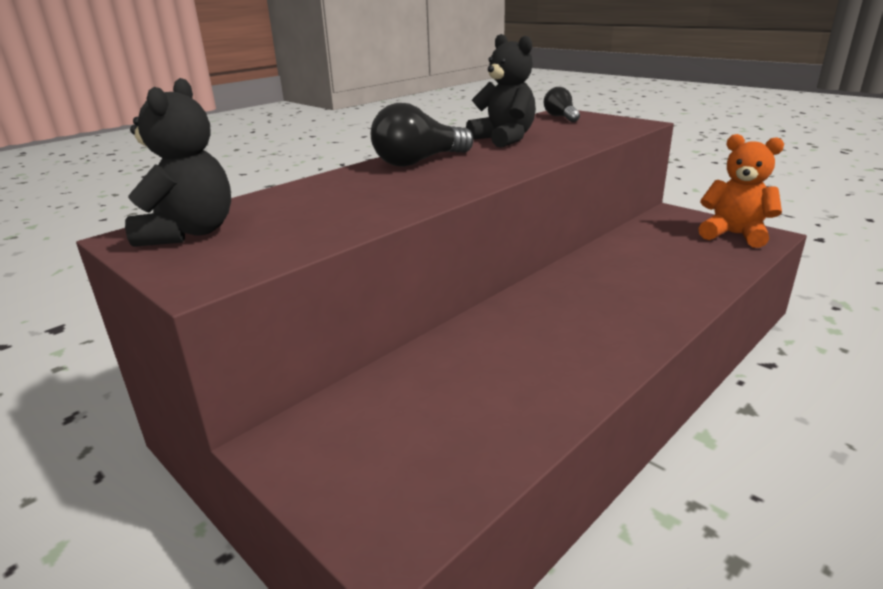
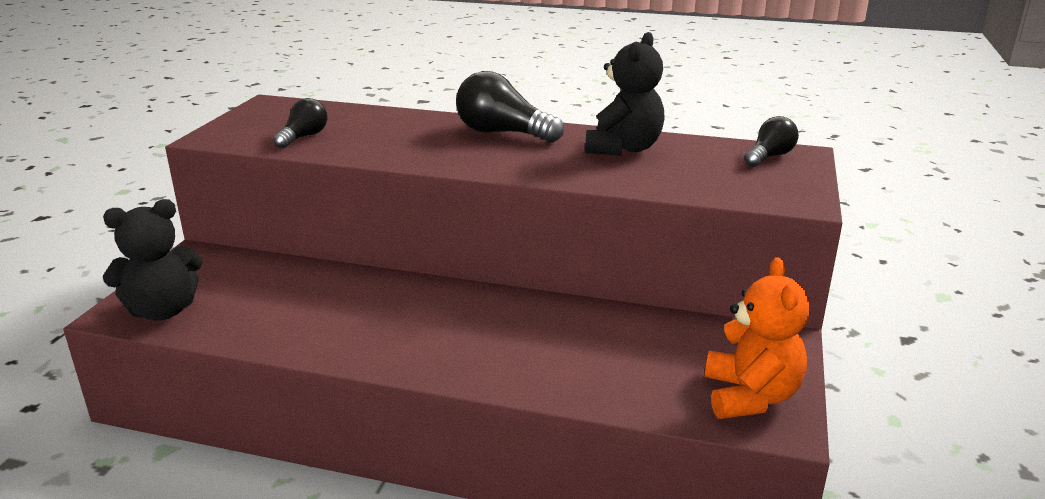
camera: 60 degrees right, 0 degrees up
black teddy bear [125,78,231,247] -> black teddy bear moved to [103,199,203,320]
none -> black light bulb [273,98,327,148]

